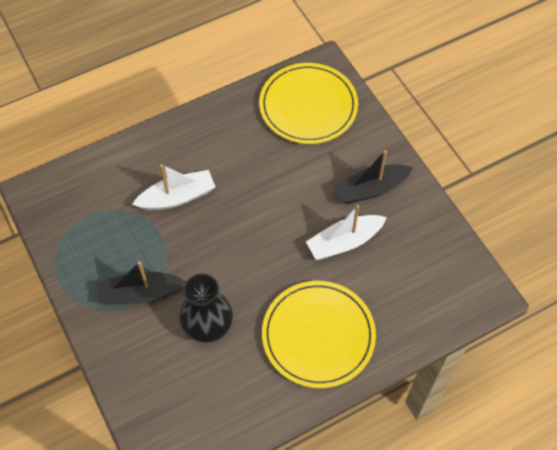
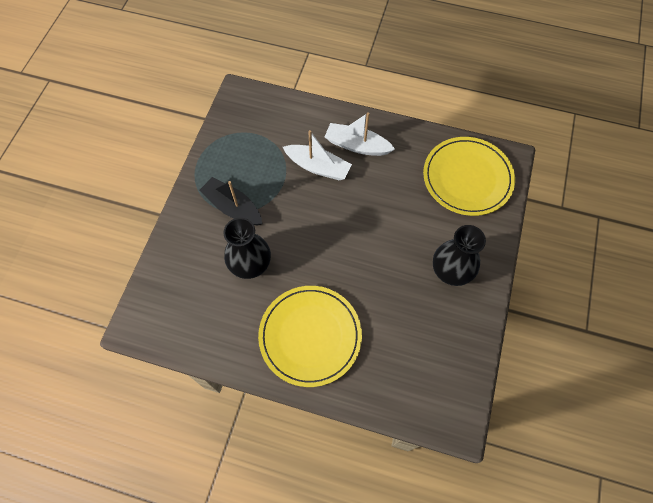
camera: 45 degrees right, 5 degrees up
white boat [306,205,387,260] -> white boat moved to [325,112,395,156]
black boat [333,150,413,204] -> black vase [433,225,486,286]

